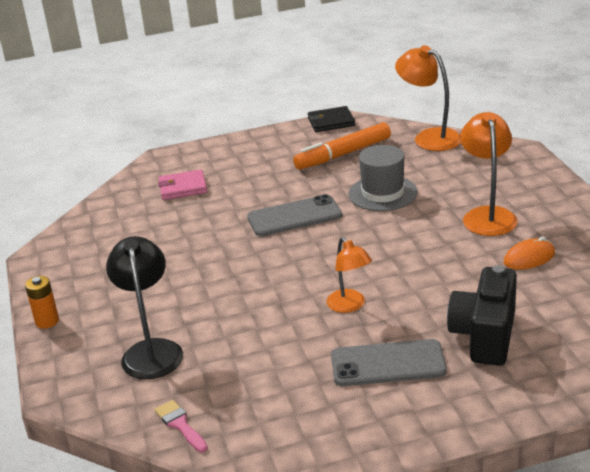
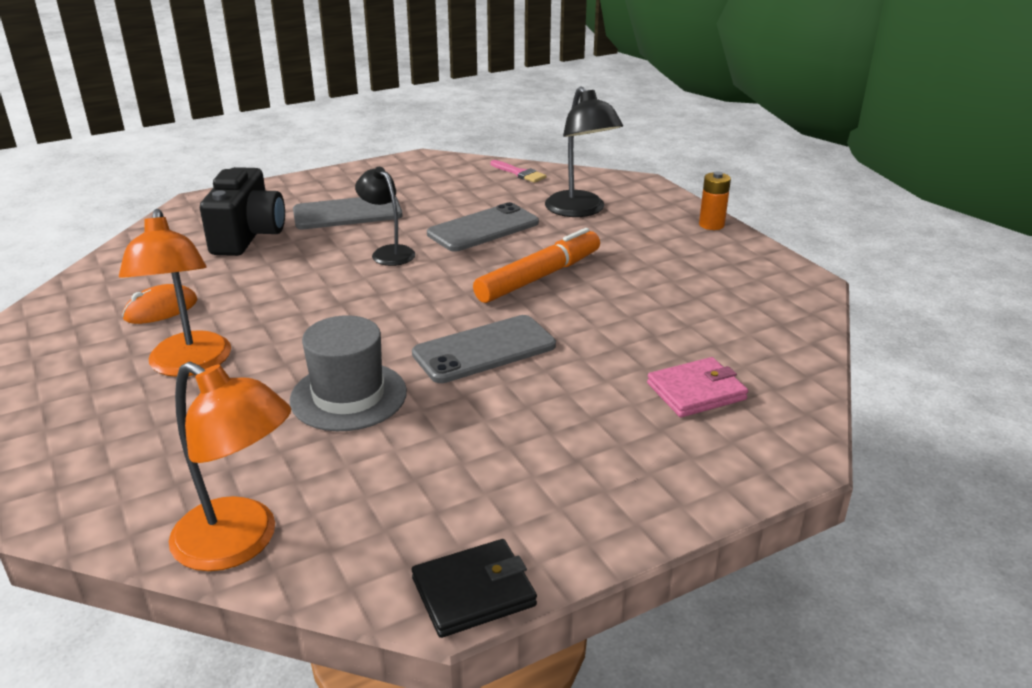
camera: 165 degrees right, 0 degrees up
orange marker [293,122,391,170] -> orange marker moved to [473,228,600,303]
orange lamp [326,237,372,313] -> black lamp [355,167,415,266]
none -> grey phone [427,202,539,252]

